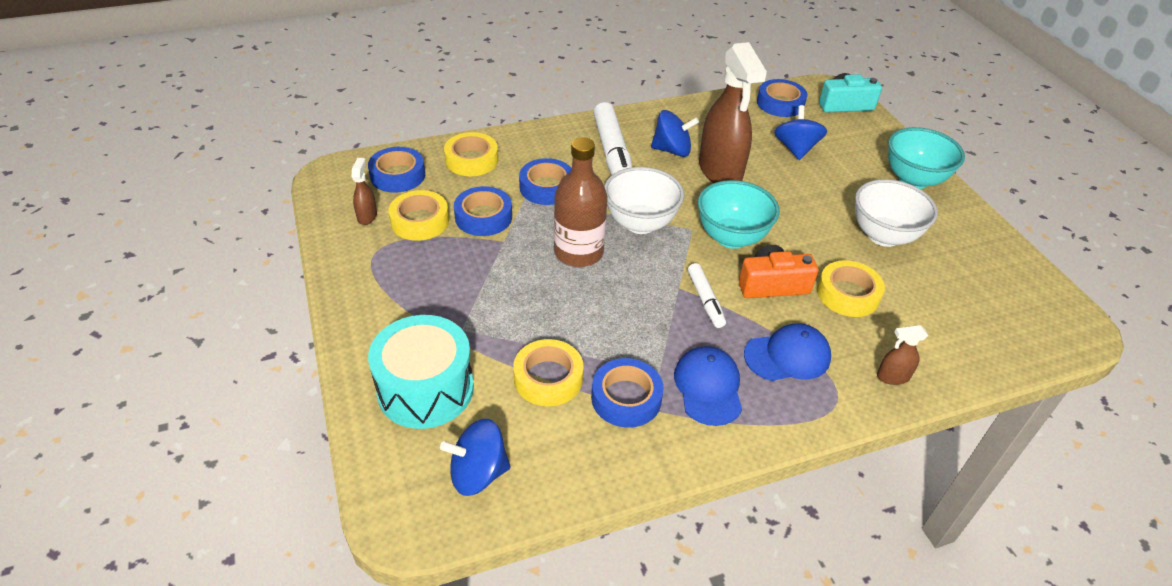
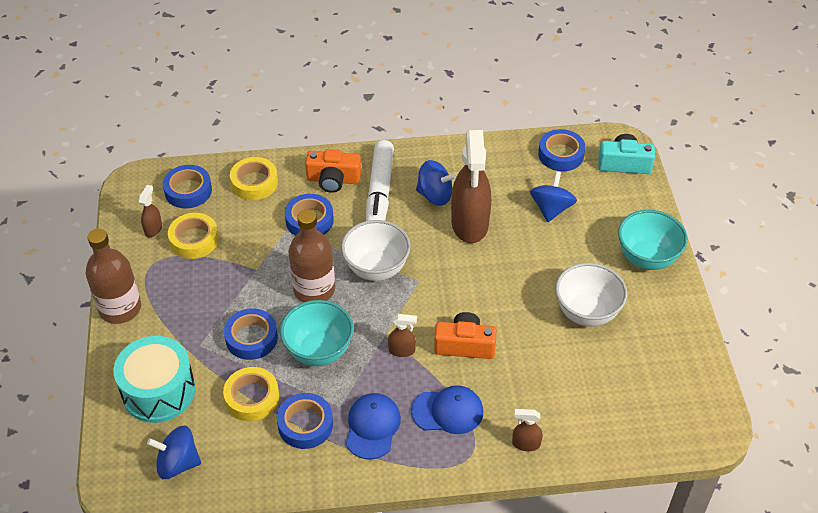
camera: 15 degrees right, 5 degrees up
blue tape [454,186,512,236] -> blue tape moved to [224,308,278,360]
white marker [688,263,726,328] -> brown spray bottle [388,314,417,357]
turquoise bowl [698,180,780,249] -> turquoise bowl moved to [280,300,354,366]
yellow tape [817,260,885,317] -> none
none -> brown bottle [86,229,141,324]
none -> orange camera [305,149,361,193]

